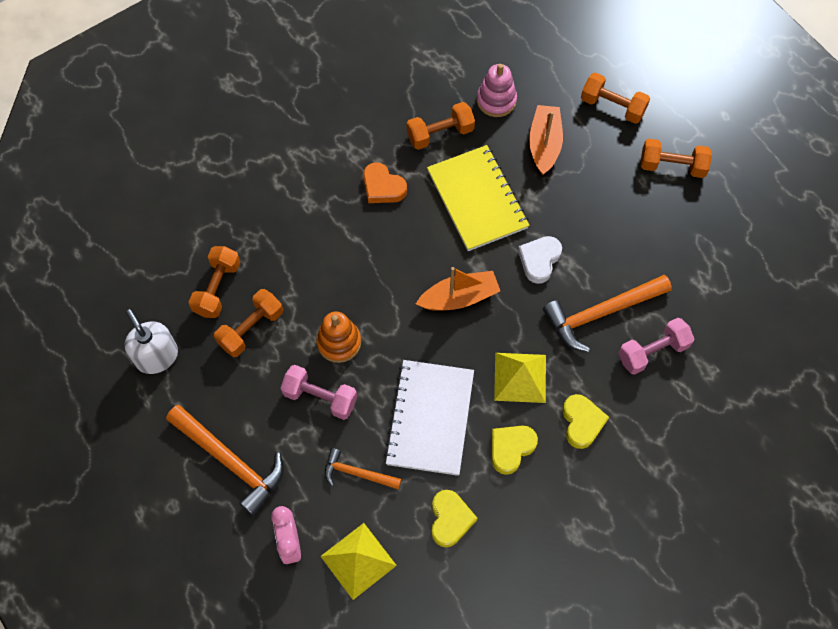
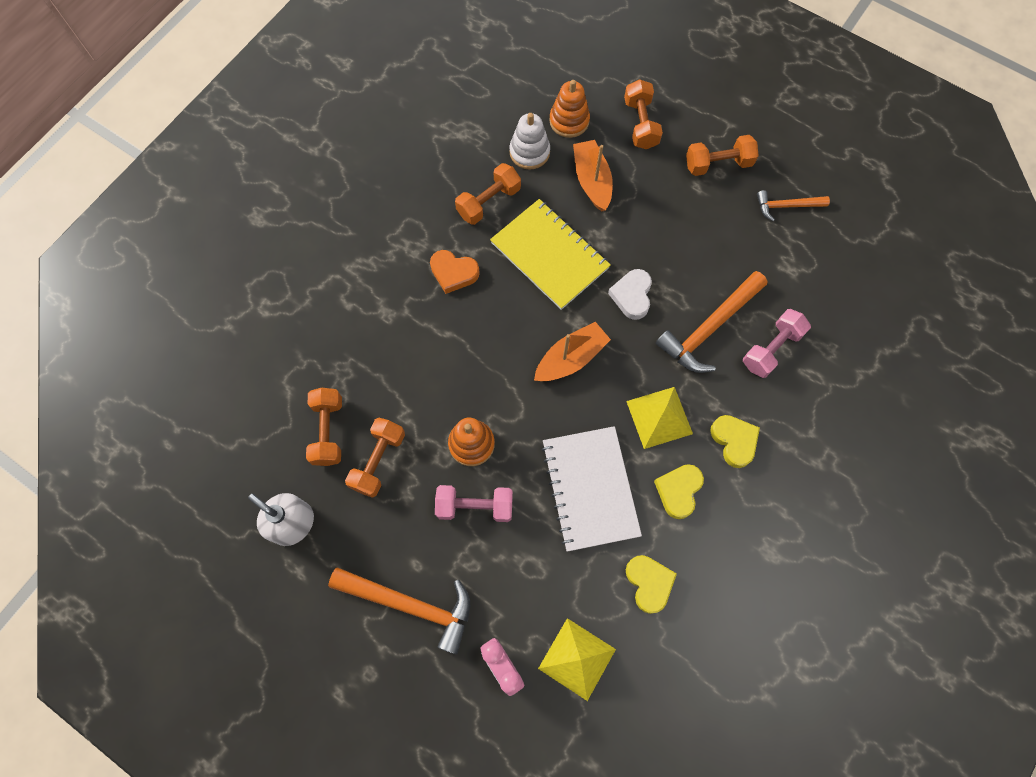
camera: 20 degrees left, 5 degrees up
orange hammer [325,448,401,489] -> orange hammer moved to [757,190,830,221]
pink stacking toy [477,64,517,117] -> white stacking toy [510,113,550,170]
orange dumbbell [581,72,650,124] -> orange dumbbell turned 75 degrees clockwise [624,79,663,149]
none -> orange stacking toy [549,80,590,138]

